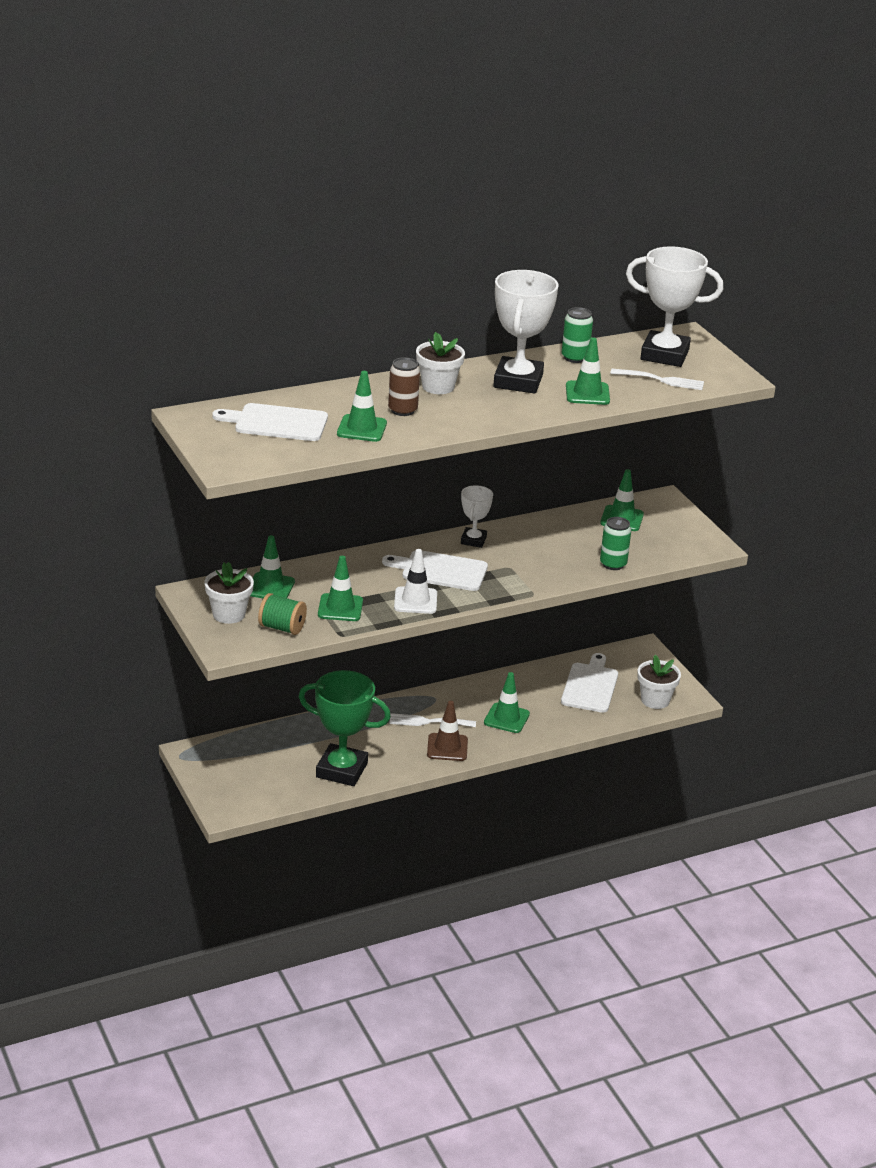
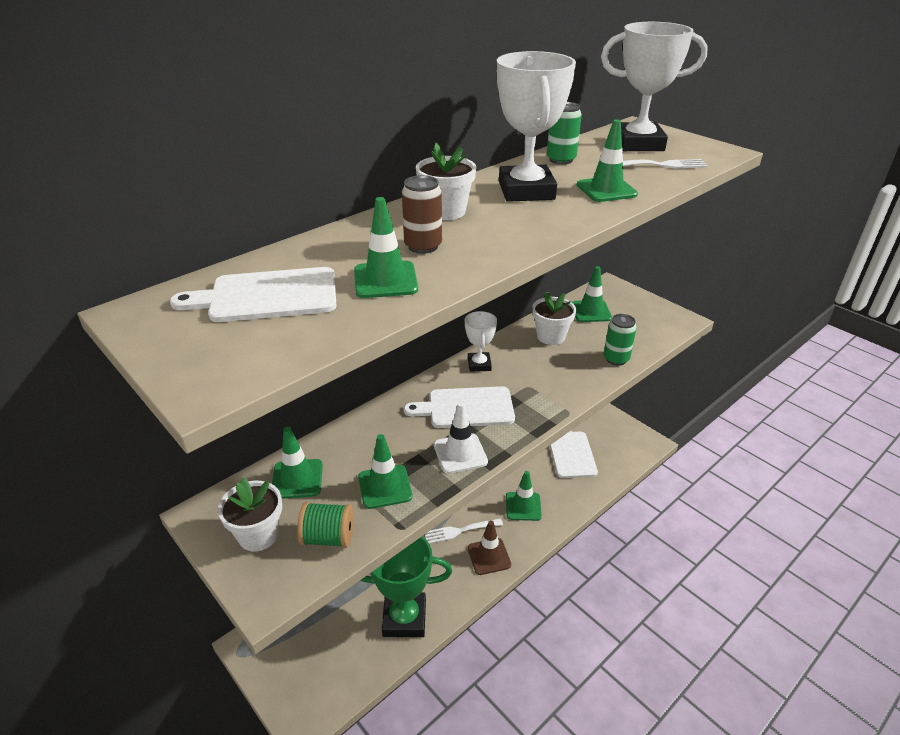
camera: 15 degrees left, 5 degrees up
white flower pot [637,655,681,709] -> white flower pot moved to [532,292,576,345]

